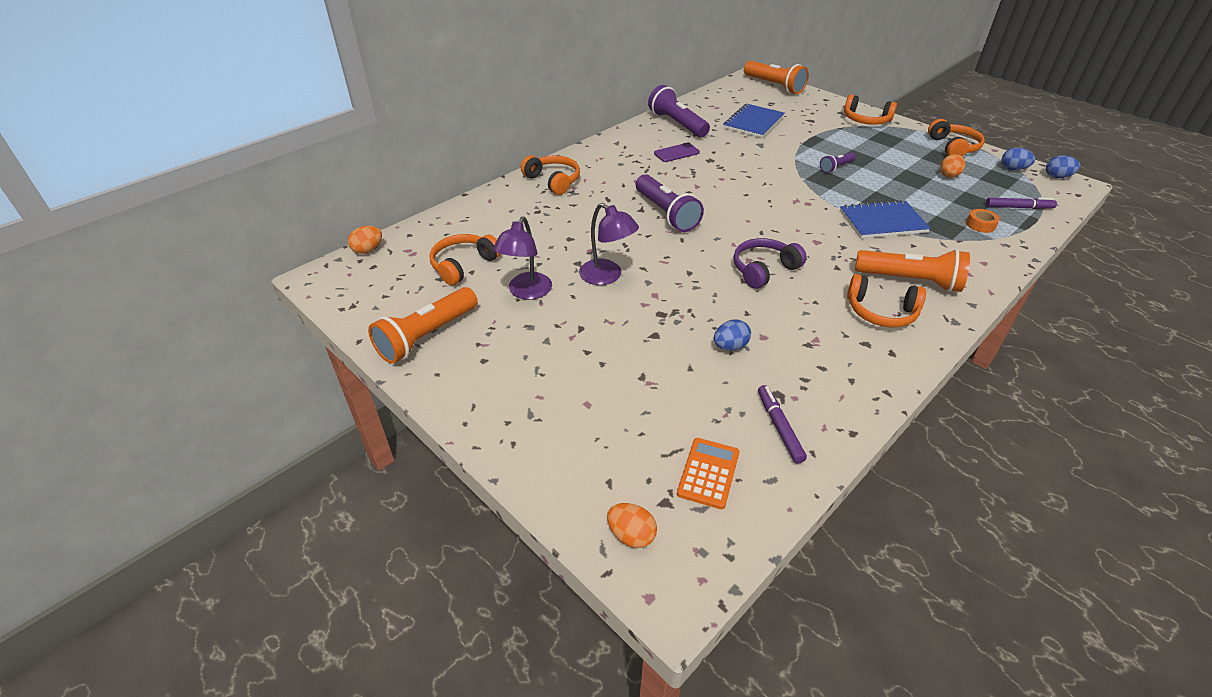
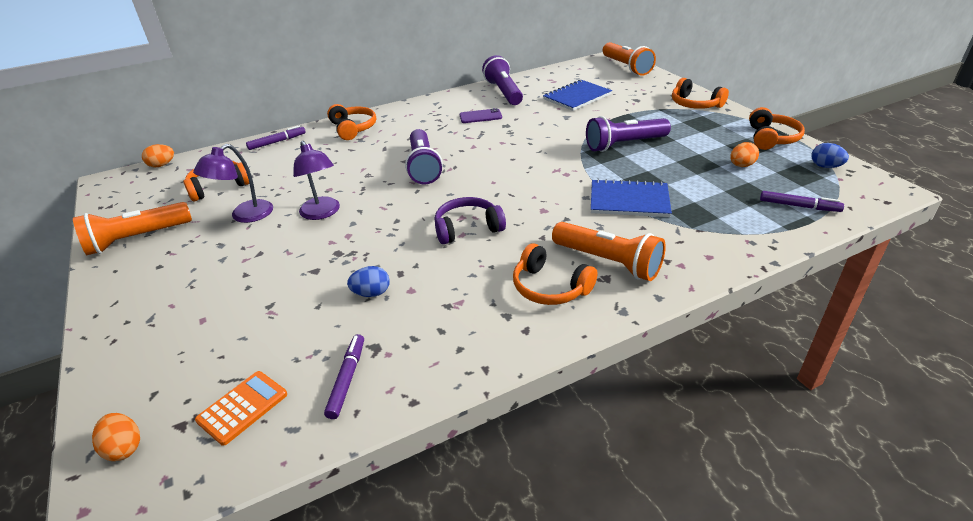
camera: 20 degrees right, 5 degrees down
purple flashlight [820,152,856,173] -> purple flashlight [586,116,671,152], size x1.92
orange tape [966,209,1000,233] -> none
blue egg [1046,155,1081,178] -> none
none -> purple marker [246,126,306,150]

